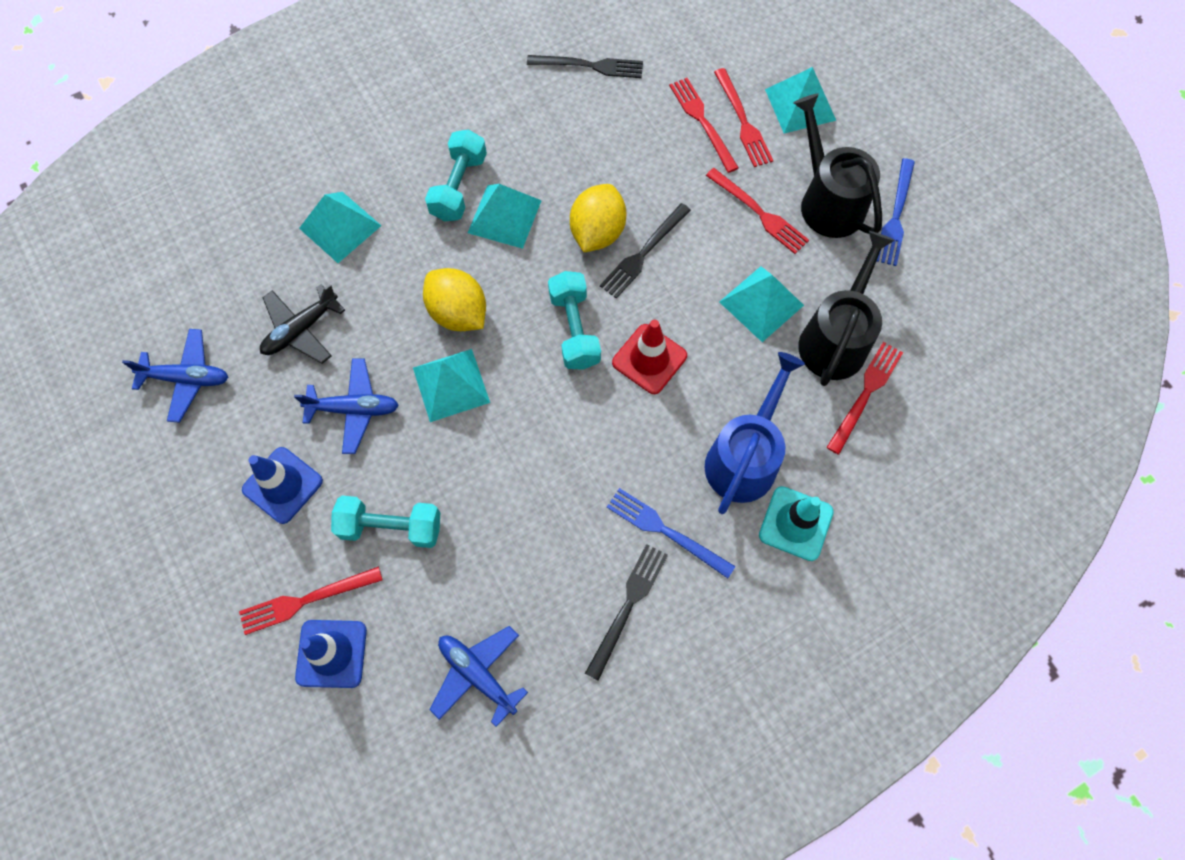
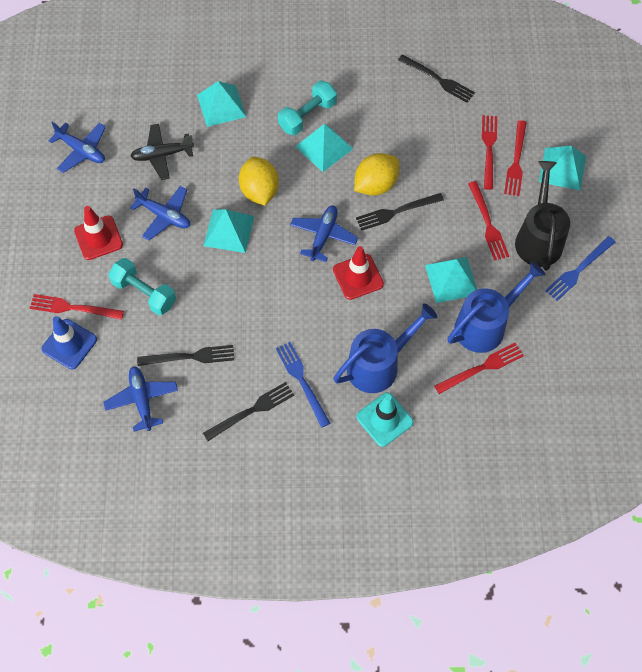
camera: 30 degrees right, 5 degrees down
blue traffic cone [242,447,323,524] -> red traffic cone [74,206,123,260]
turquoise dumbbell [548,271,601,370] -> blue plane [290,205,358,262]
black watering can [798,231,895,386] -> blue watering can [447,261,545,353]
none -> black fork [137,345,234,366]

